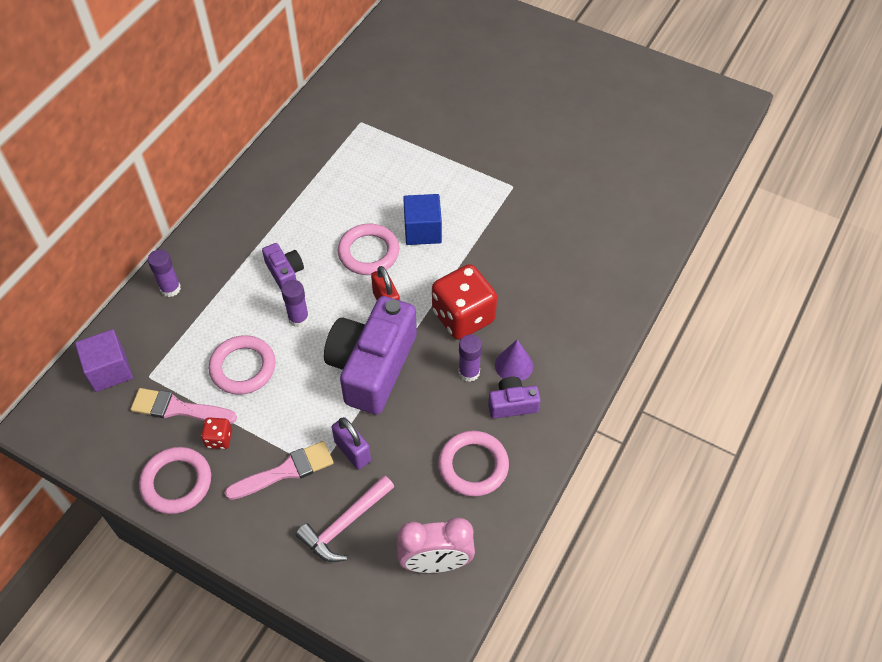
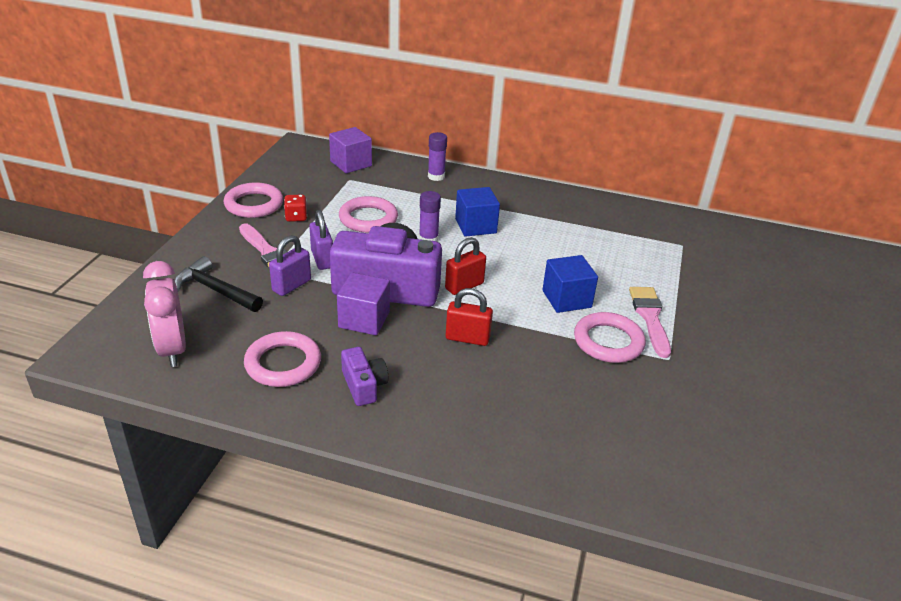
camera: 75 degrees right, 20 degrees down
pink brush [131,388,237,424] -> pink brush moved to [629,287,671,358]
purple camera [262,243,304,290] -> blue cube [455,187,500,237]
pink hammer [296,475,394,562] -> black hammer [175,256,263,312]
pink ring [338,224,400,275] -> pink ring moved to [574,312,646,363]
red dice [432,264,497,340] -> red padlock [446,288,493,346]
purple glue stick [459,334,482,382] -> none
purple cone [495,340,533,381] -> none
none -> purple padlock [309,210,333,270]
none -> purple cube [337,272,390,335]

